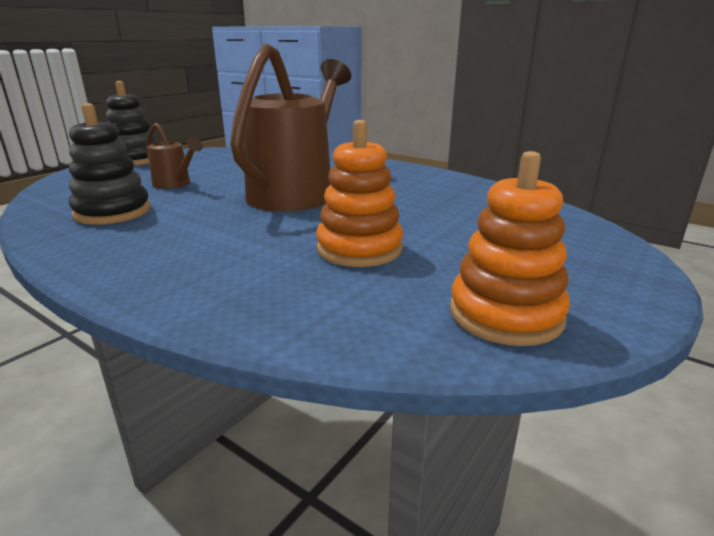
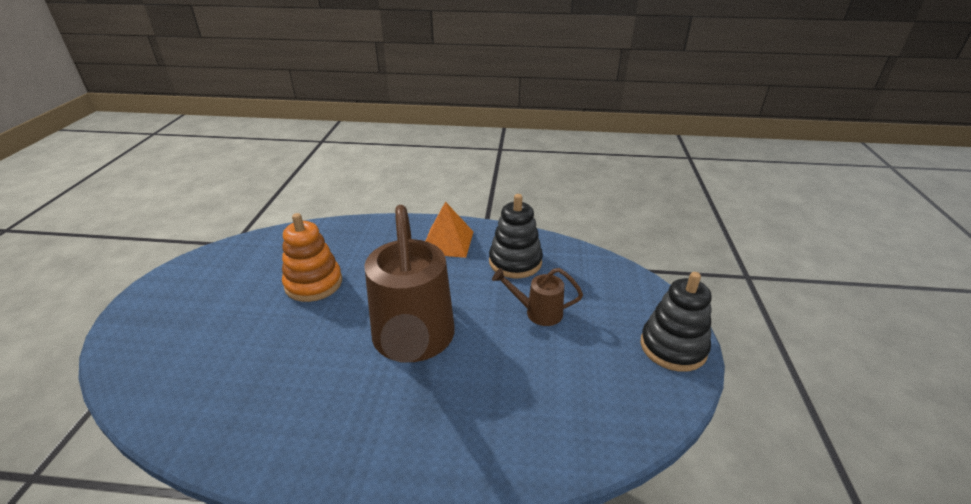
camera: 150 degrees right, 10 degrees up
orange stacking toy [450,151,570,346] -> none
none -> orange pyramid [426,201,473,258]

